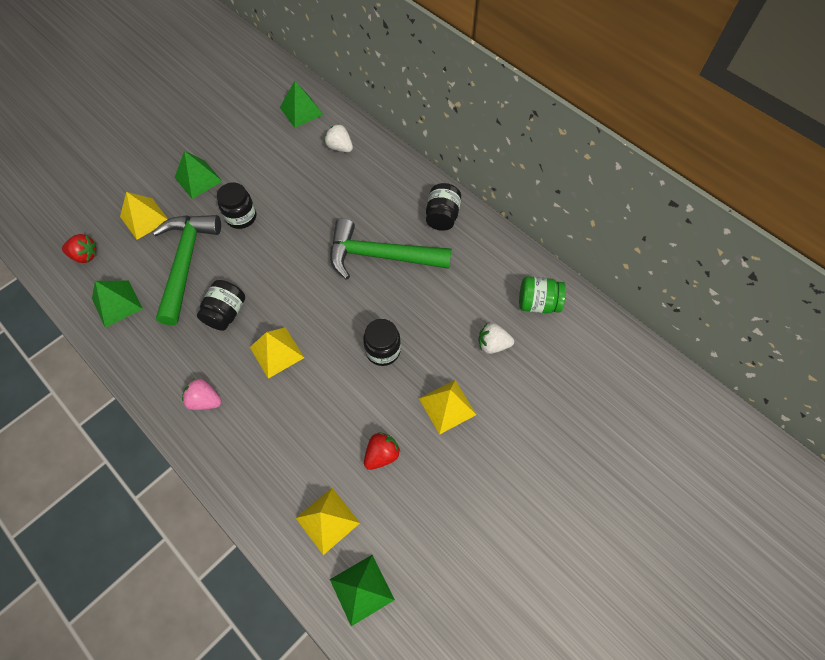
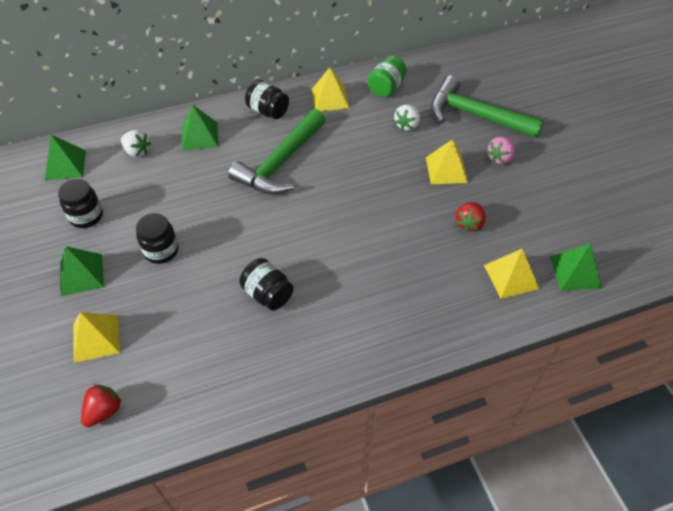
camera: 65 degrees left, 10 degrees down
green pyramid [92,281,143,328] -> green pyramid moved to [182,105,218,150]
green hammer [152,215,221,325] -> green hammer moved to [431,75,544,138]
pink strawberry [182,378,222,410] -> pink strawberry moved to [487,137,515,164]
yellow pyramid [250,327,304,379] -> yellow pyramid moved to [312,67,349,111]
white strawberry [325,124,353,152] -> white strawberry turned 120 degrees counterclockwise [121,129,151,157]
black jar [363,319,401,366] -> black jar moved to [58,179,103,228]
red strawberry [364,432,400,470] -> red strawberry turned 135 degrees counterclockwise [456,202,486,232]

